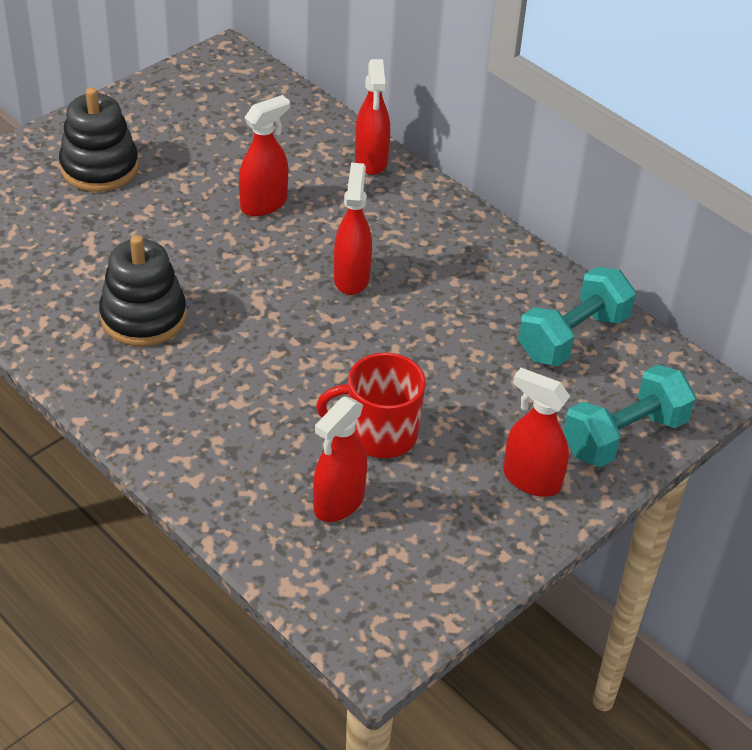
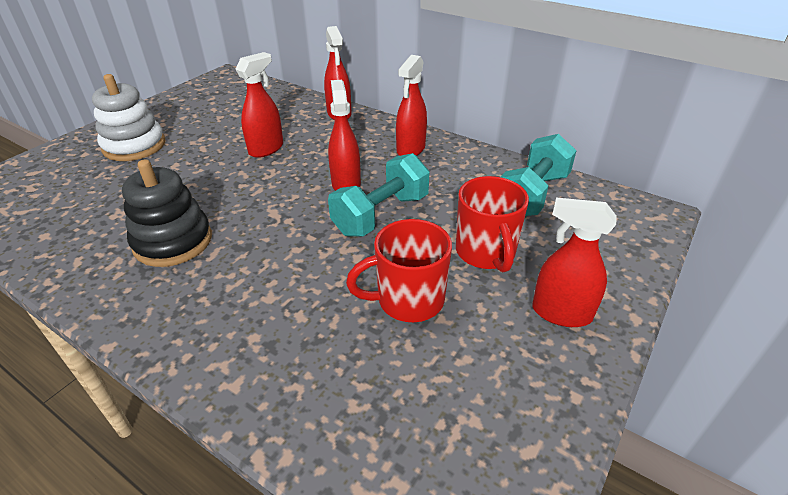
camera: 10 degrees left, 5 degrees down
black stacking toy [59,87,139,192] -> white stacking toy [92,74,165,161]
red spray bottle [313,396,367,522] -> red spray bottle moved to [396,55,427,156]
turquoise dumbbell [563,365,696,467] -> turquoise dumbbell moved to [328,153,430,236]
none -> red mug [456,176,529,272]

